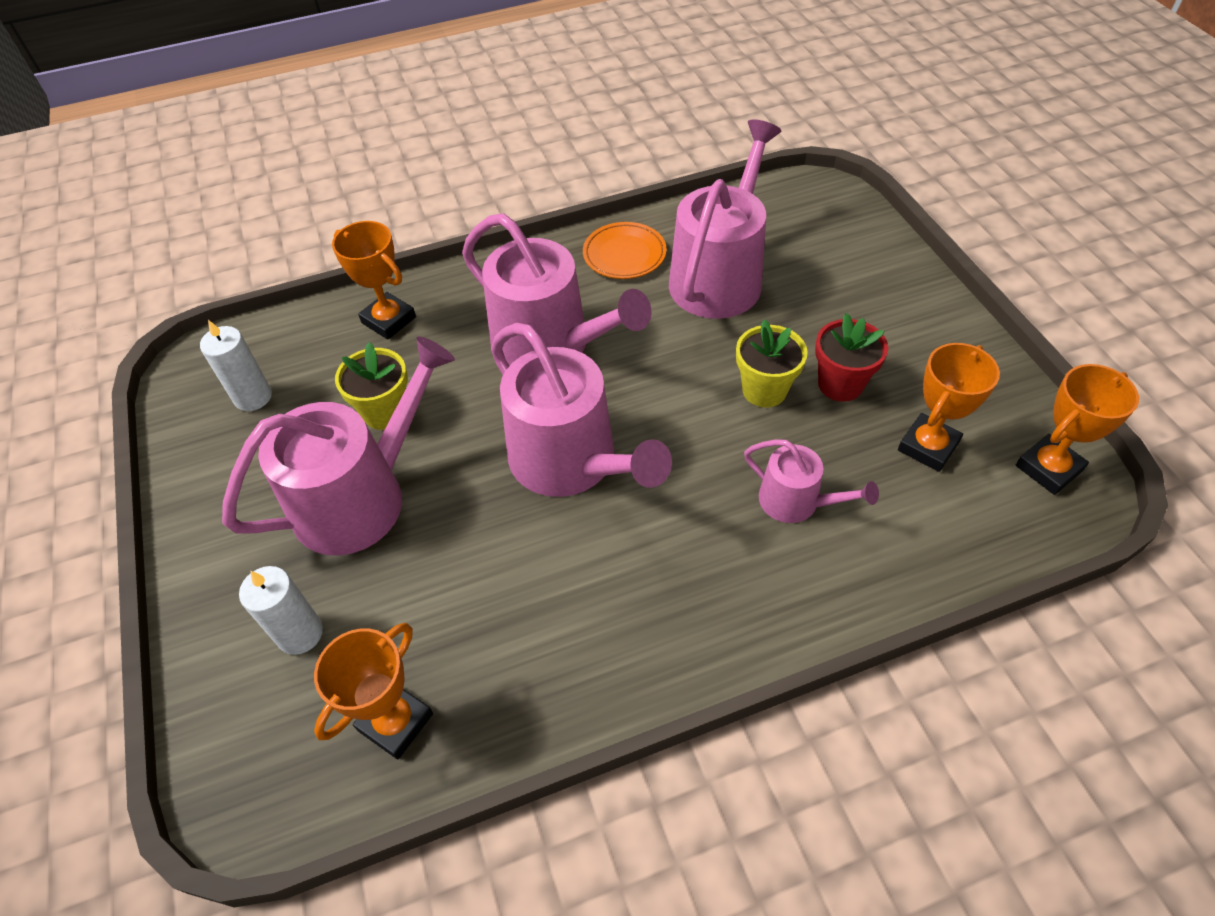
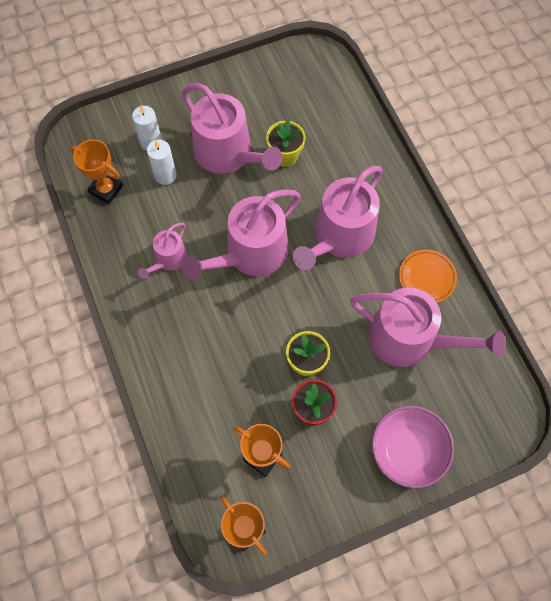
camera: 85 degrees right, 15 degrees up
white candle [200,320,272,411] -> white candle moved to [147,140,176,185]
orange trophy [332,221,416,340] -> none
pink watering can [744,439,879,523] -> pink watering can moved to [138,222,187,279]
none -> pink bowl [372,406,454,488]

